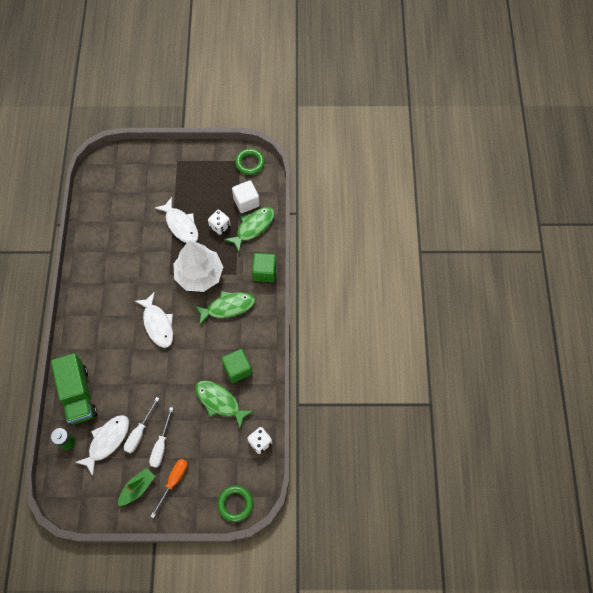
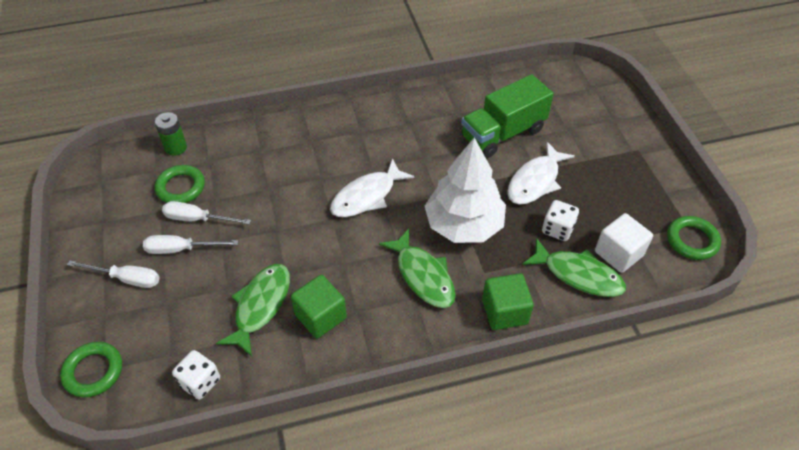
camera: 75 degrees right, 15 degrees down
green truck [51,353,97,425] -> green truck moved to [461,74,554,158]
white fish [75,415,129,476] -> green ring [155,165,205,203]
green boat [118,468,155,506] -> none
orange screwdriver [150,459,188,518] -> white screwdriver [67,260,160,288]

